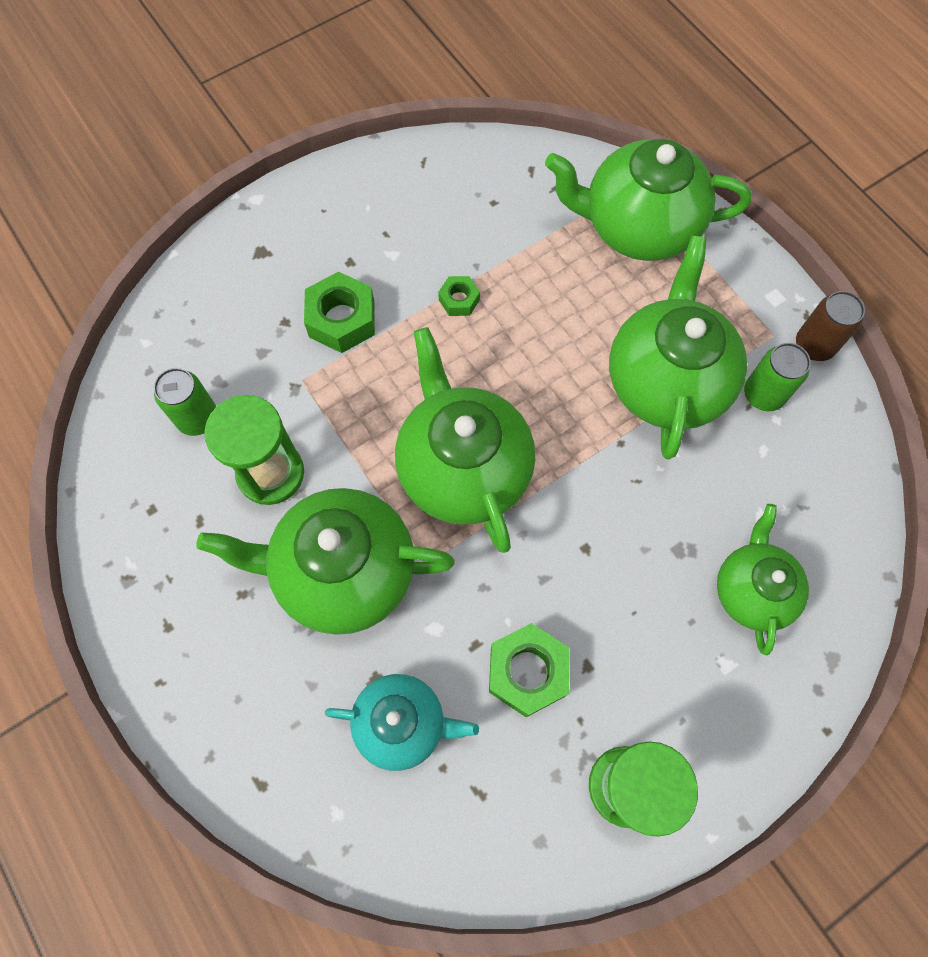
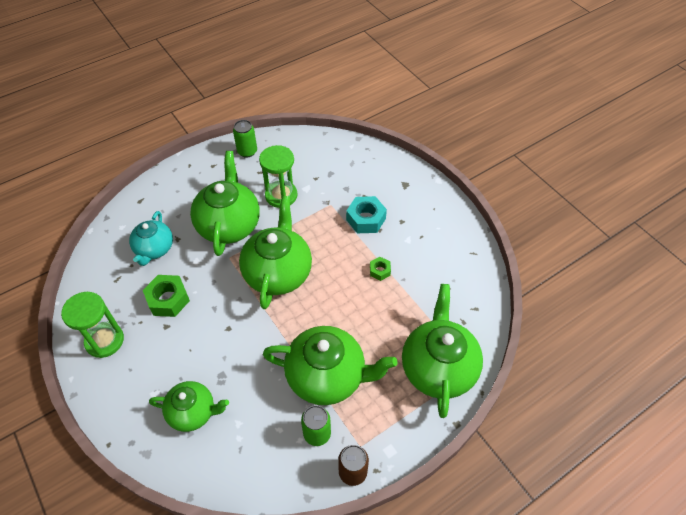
camera: 90 degrees right, 15 degrees down
green can [154,368,216,436] -> green can moved to [233,120,257,158]
green nut [304,272,375,353] -> turquoise nut [346,196,387,233]
green teapot [395,327,535,553] -> green teapot turned 60 degrees counterclockwise [239,196,312,309]

